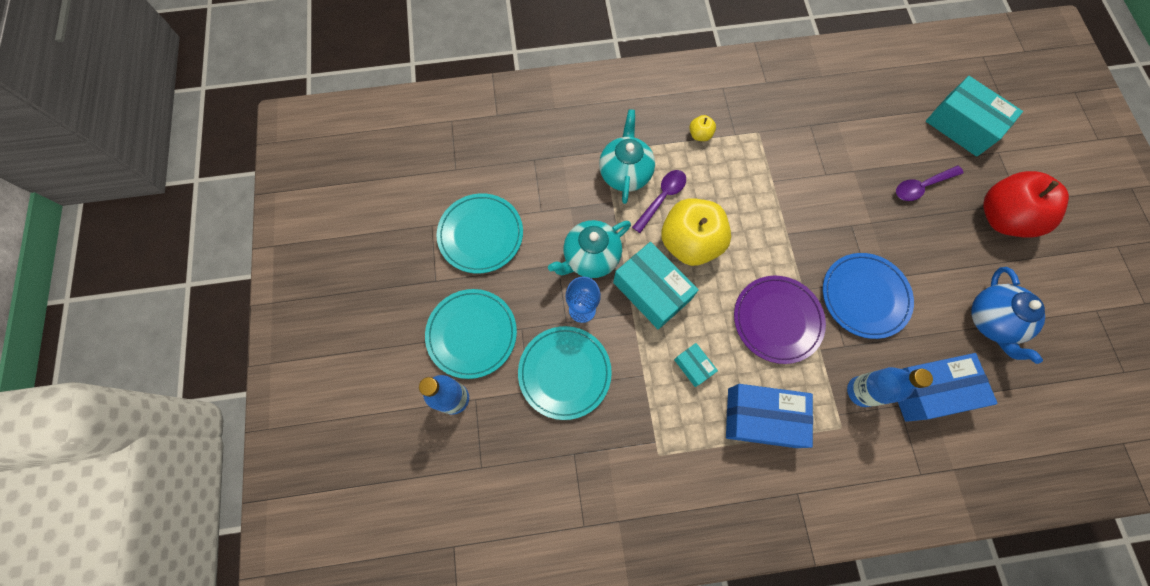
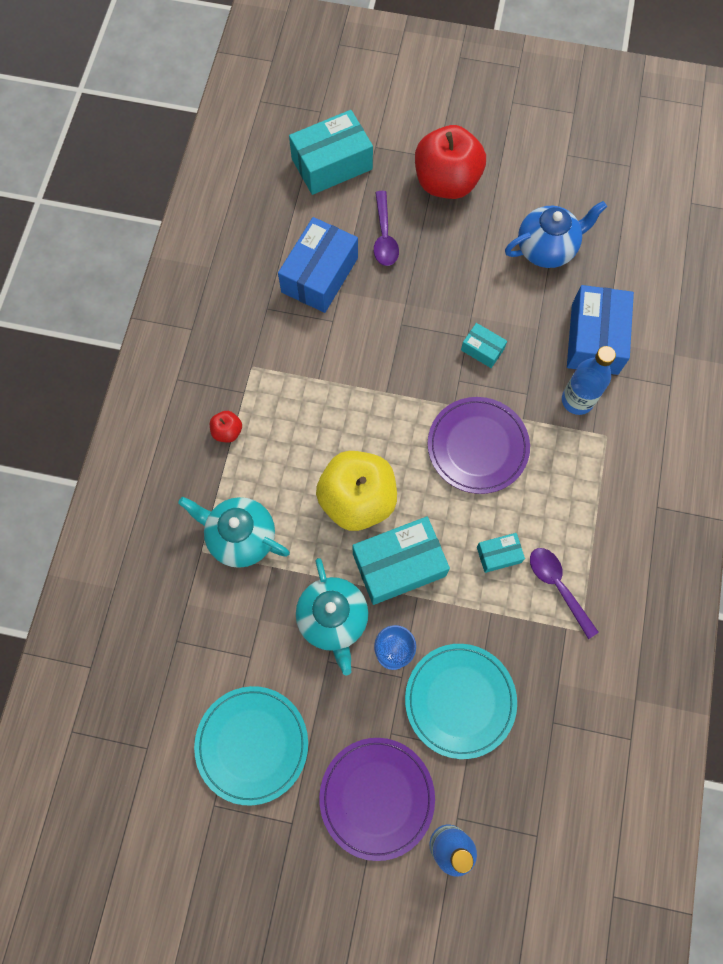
camera: 70 degrees left, 0 degrees up
turquoise plate [425,289,517,379] -> purple plate [319,738,435,861]
purple spoon [632,170,686,233] -> purple spoon moved to [530,548,599,639]
yellow apple [689,115,716,141] -> red apple [210,411,242,443]
blue box [726,384,813,448] -> blue box moved to [278,217,358,313]
blue plate [823,253,914,339] -> turquoise box [461,323,507,368]
blue teapot [971,267,1045,364] -> blue teapot turned 45 degrees counterclockwise [505,201,607,268]

